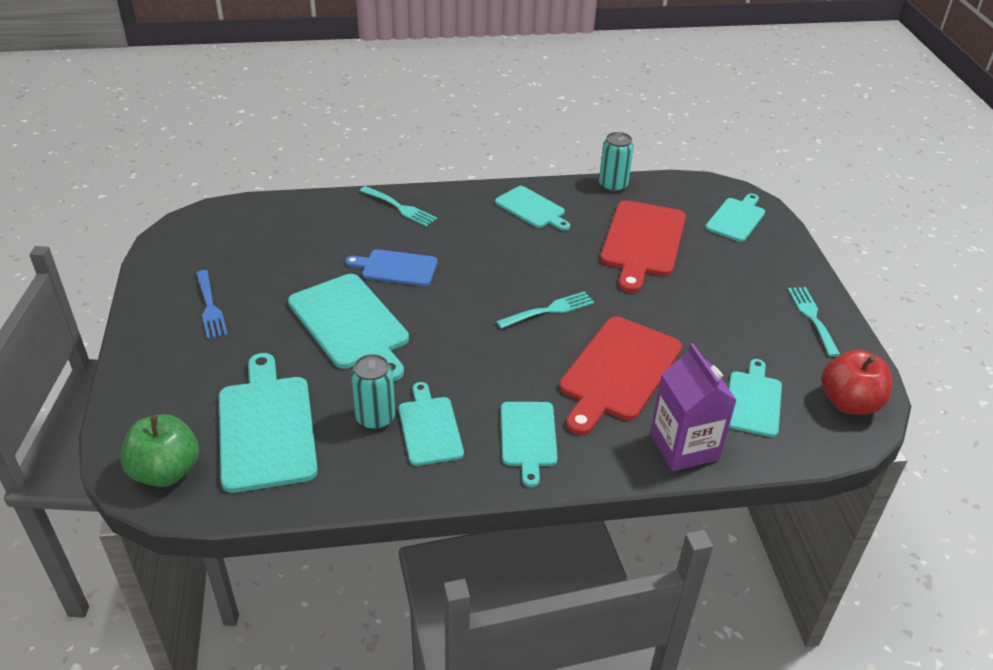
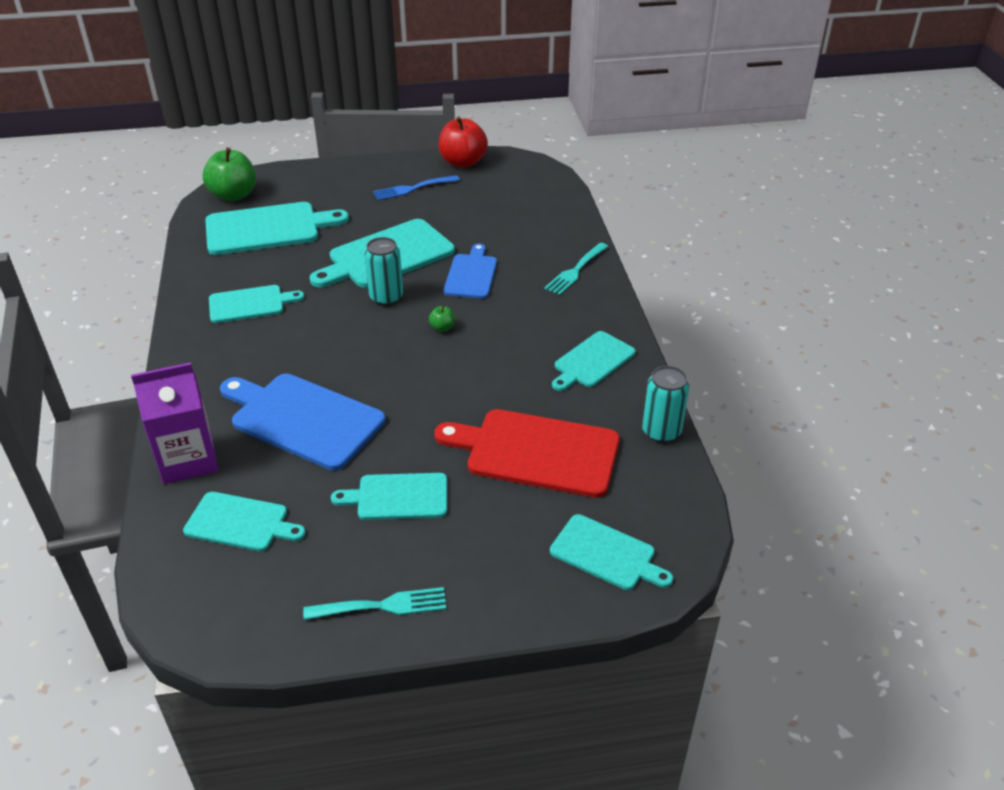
camera: 90 degrees right, 0 degrees up
turquoise can [351,354,395,430] -> turquoise can moved to [364,237,403,306]
turquoise fork [496,291,594,329] -> none
turquoise cutting board [501,402,558,487] -> turquoise cutting board moved to [331,473,447,520]
red cutting board [559,316,682,435] -> blue cutting board [220,374,386,471]
red apple [822,349,893,415] -> red apple moved to [439,116,488,168]
none -> green apple [429,305,455,332]

